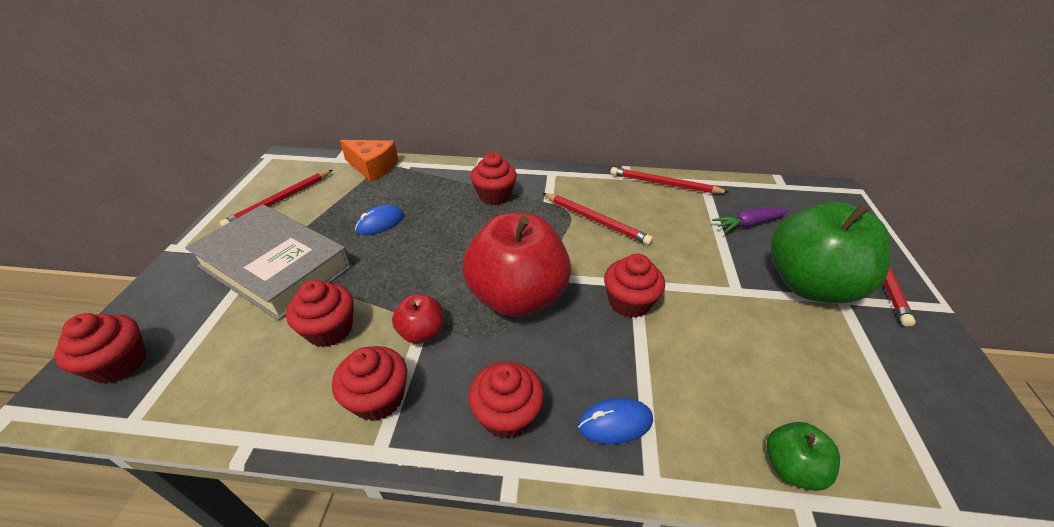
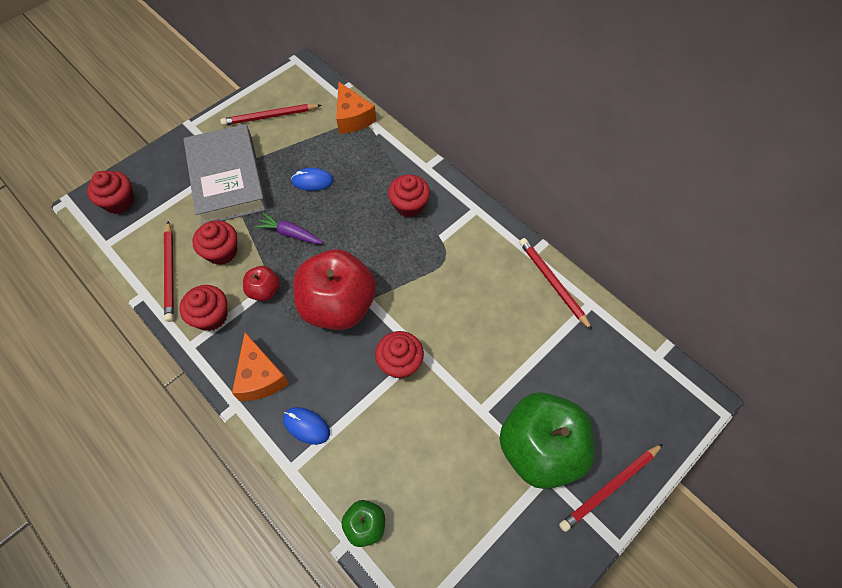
camera: 40 degrees right, 20 degrees up
red cupcake [468,361,544,439] -> orange cheese [232,332,289,401]
red pencil [543,193,653,245] -> red pencil moved to [164,221,174,322]
purple carrot [712,208,789,233] -> purple carrot moved to [255,213,323,244]

